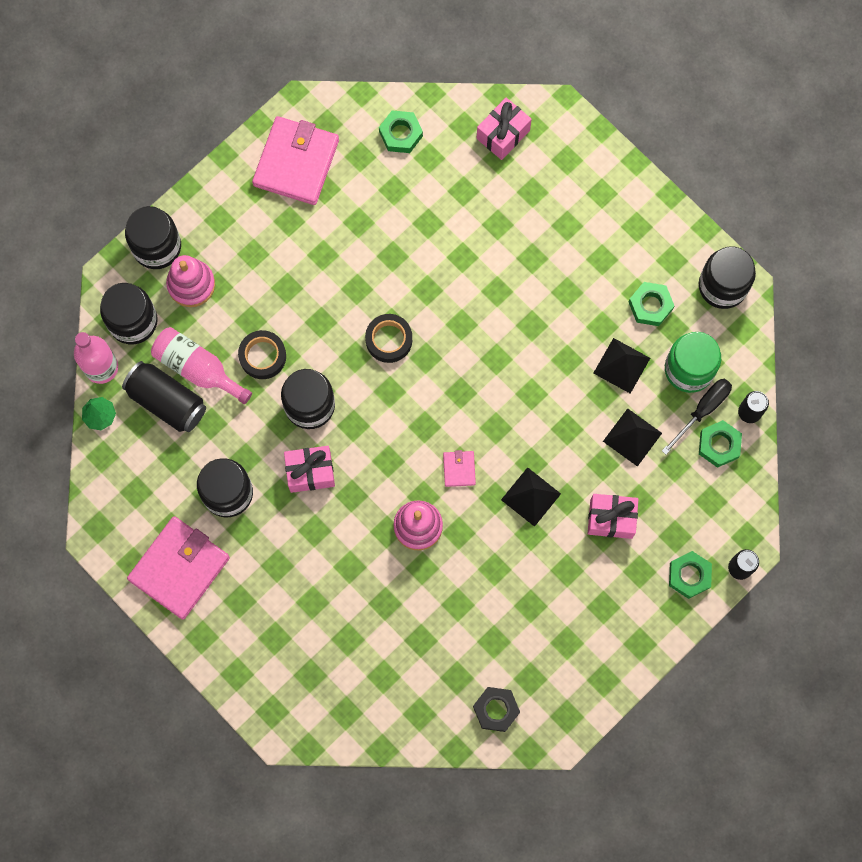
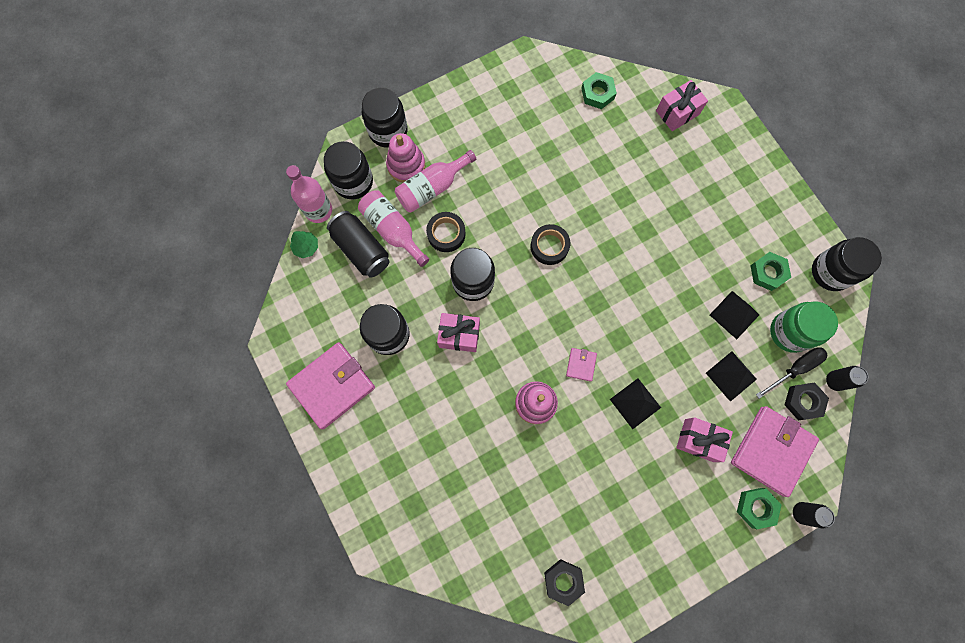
camera: 15 degrees right, 0 degrees up
pink wallet [252,116,339,205] -> pink wallet moved to [731,406,819,497]
green nut [699,420,742,468] -> black nut [785,382,829,420]
none -> pink bottle [395,150,476,212]

